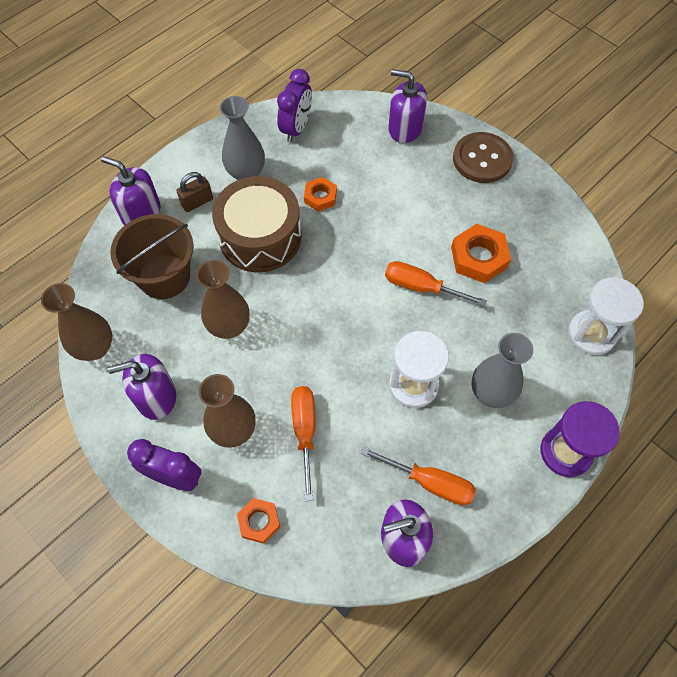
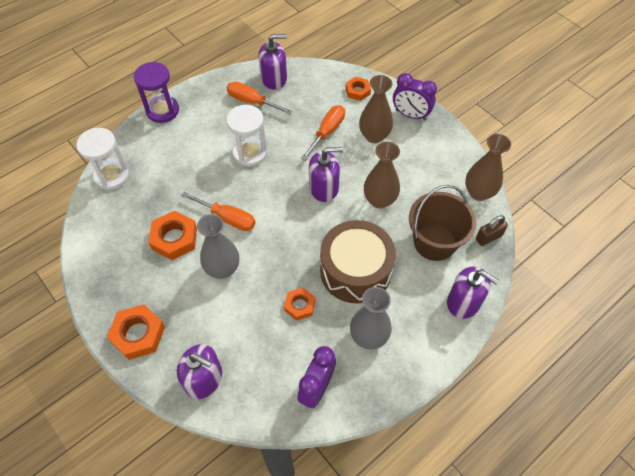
camera: 175 degrees left, 5 degrees down
purple soap dispenser [108,354,176,420] -> purple soap dispenser moved to [309,147,343,202]
brown padlock [177,172,213,212] -> brown padlock moved to [476,215,508,246]
orange screwdriver [291,386,315,501] -> orange screwdriver turned 150 degrees counterclockwise [301,105,345,161]
brown button [453,132,513,183] -> orange nut [107,304,165,360]
grey vase [472,333,533,408] -> grey vase moved to [197,214,239,279]

